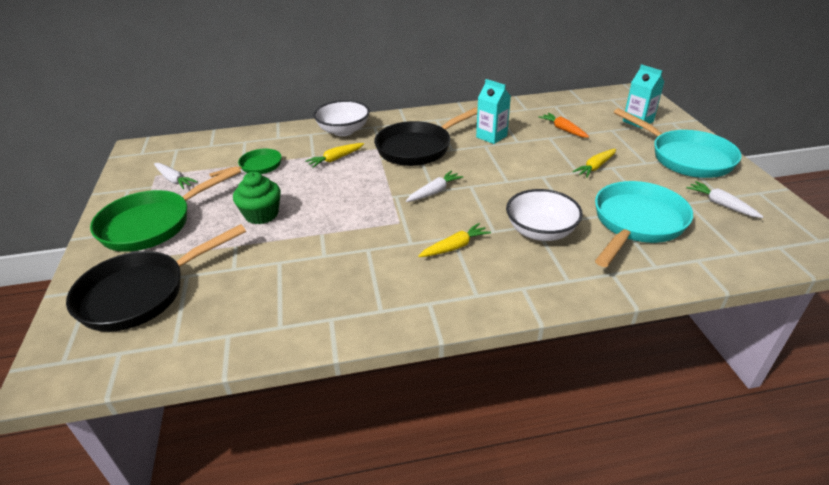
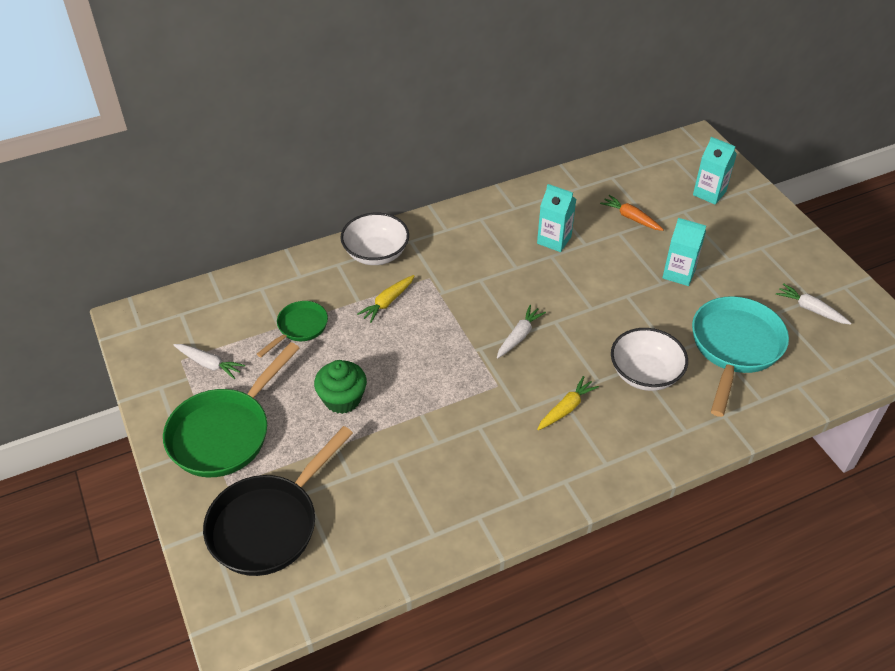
camera: 15 degrees left, 10 degrees up
black pan [374,106,478,166] -> none
yellow carrot [573,149,616,178] -> turquoise carton [662,218,706,286]
turquoise pan [614,108,742,178] -> none

